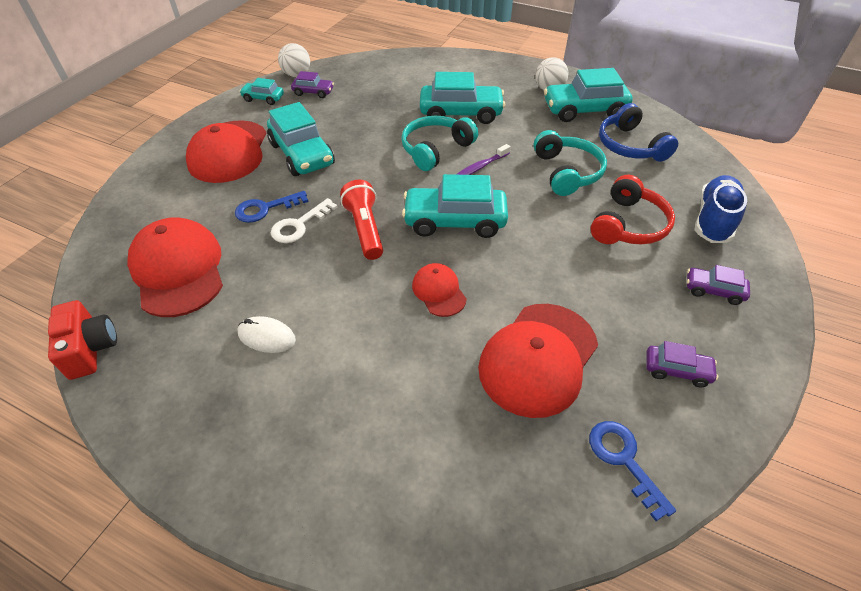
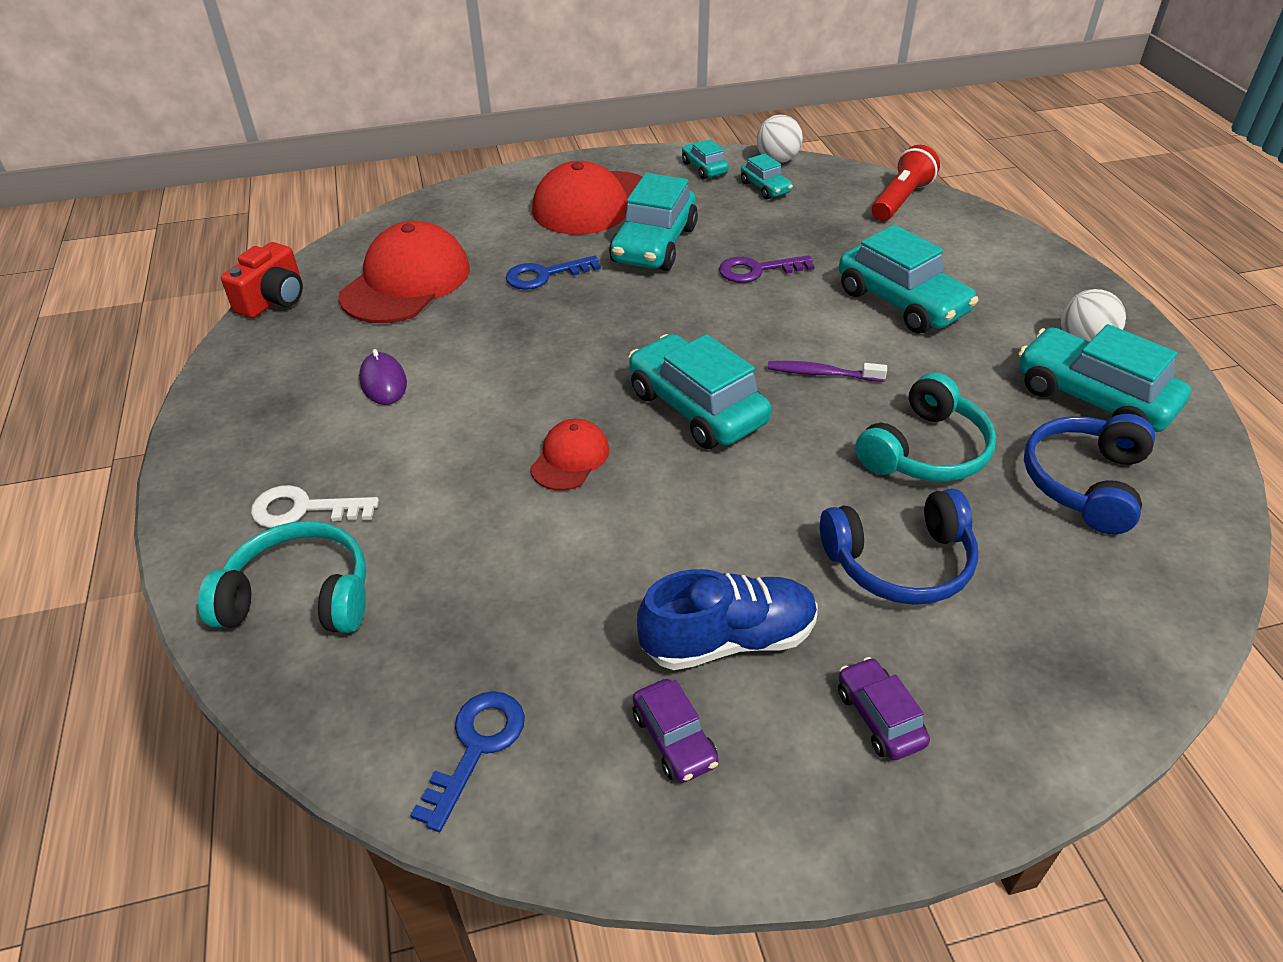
camera: 50 degrees right, 5 degrees down
blue key [235,191,308,223] -> blue key turned 45 degrees counterclockwise [506,256,601,290]
white mouse [238,316,296,353] -> purple mouse [359,349,407,405]
white key [271,198,338,243] -> white key moved to [251,485,379,528]
purple car [291,71,334,98] -> turquoise car [741,154,793,199]
red flashlight [340,180,383,260] -> red flashlight moved to [872,145,940,221]
turquoise headphones [401,116,478,171] -> turquoise headphones moved to [198,521,366,633]
red cap [478,304,598,418] -> none
red headphones [590,175,675,245] -> blue headphones [820,488,978,605]
blue shoe [695,175,747,243] -> blue shoe moved to [637,569,818,670]
none -> purple key [719,255,815,283]

